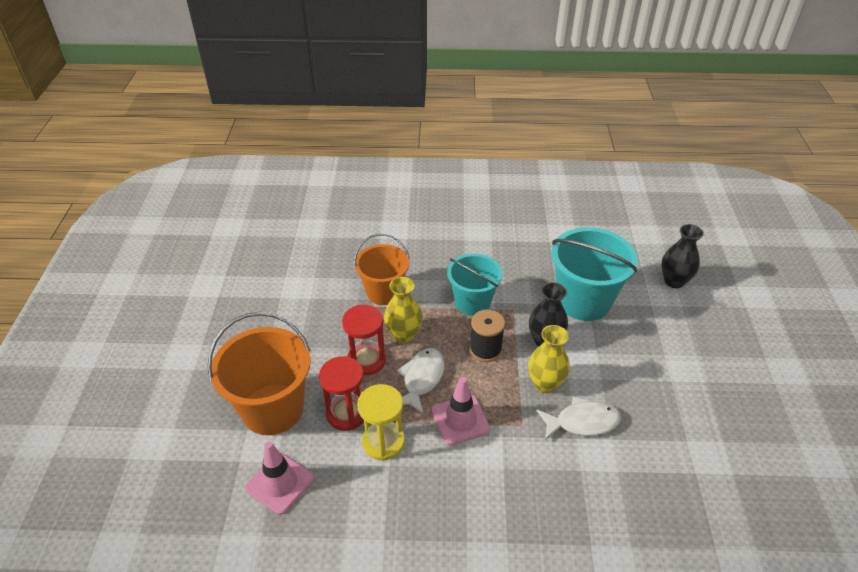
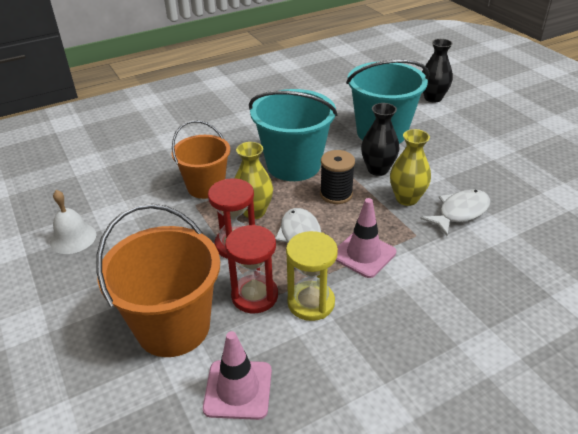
camera: 30 degrees left, 5 degrees down
turquoise bucket [447,254,503,316] -> turquoise bucket [249,89,337,181], size x1.50
none -> white bell [50,190,96,254]

